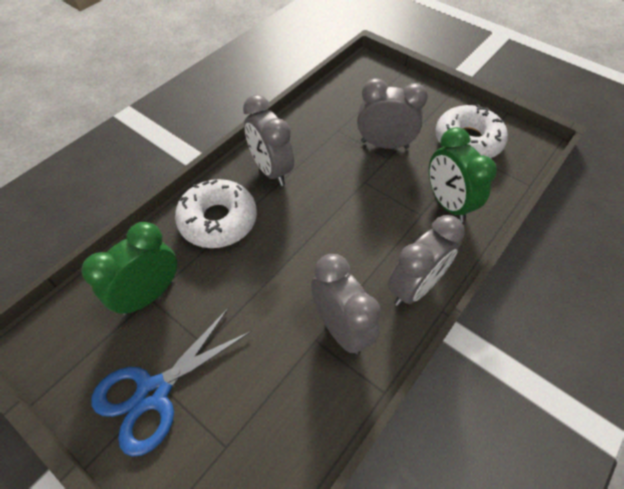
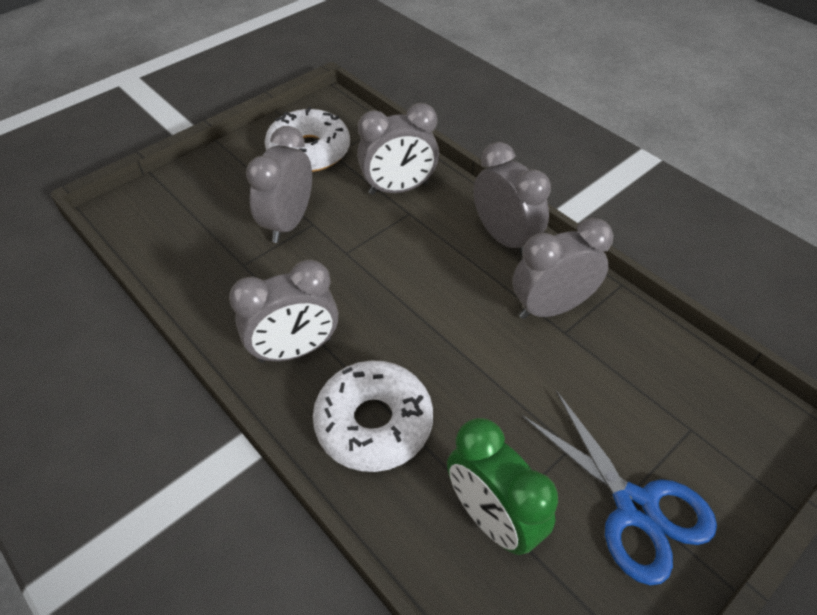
camera: 80 degrees left, 5 degrees down
green clock [429,127,497,222] -> grey clock [357,103,439,195]

